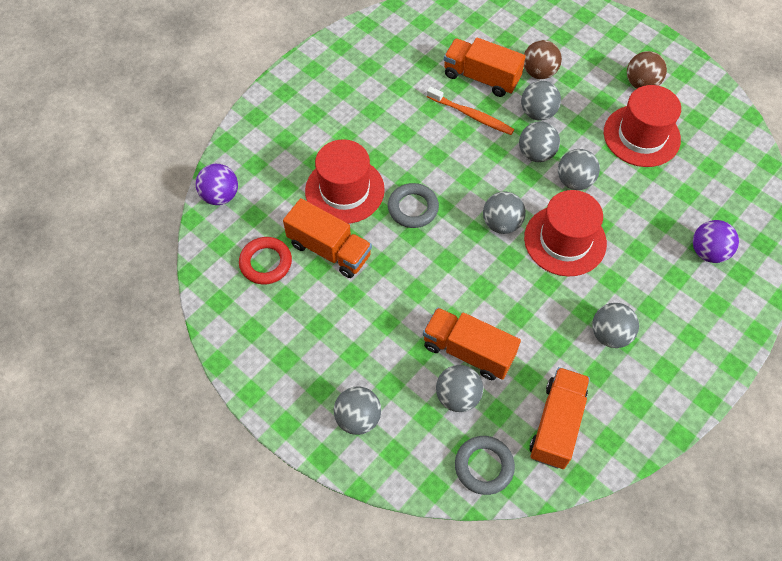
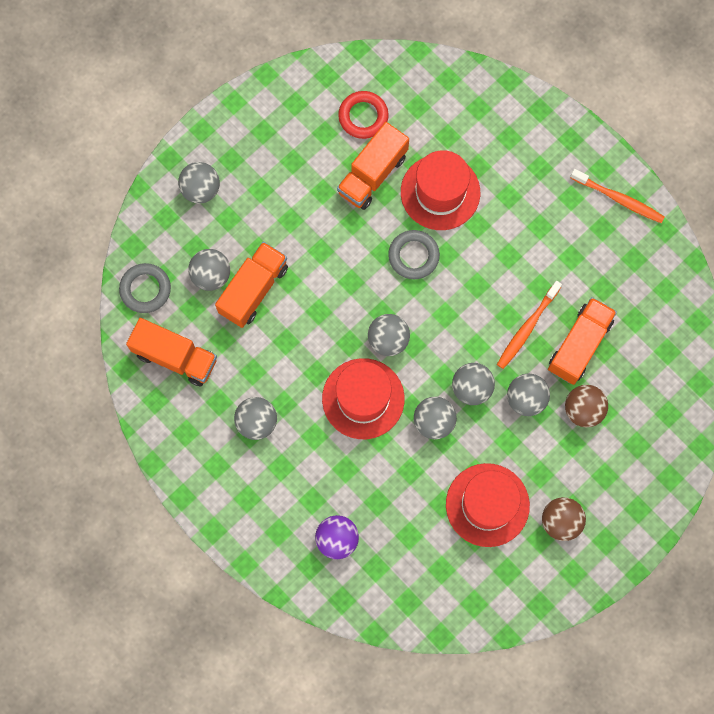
camera: 95 degrees right, 15 degrees up
purple ball [196,164,238,205] -> none
none -> orange toothbrush [570,169,665,223]

